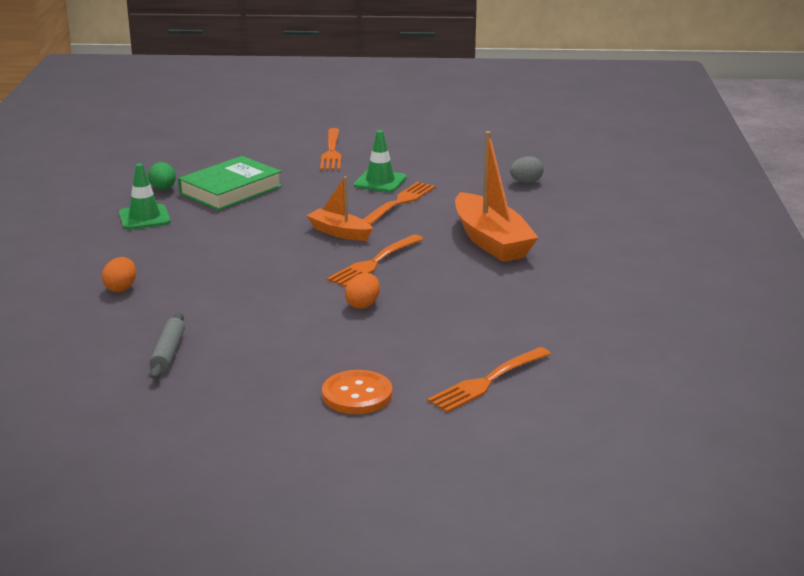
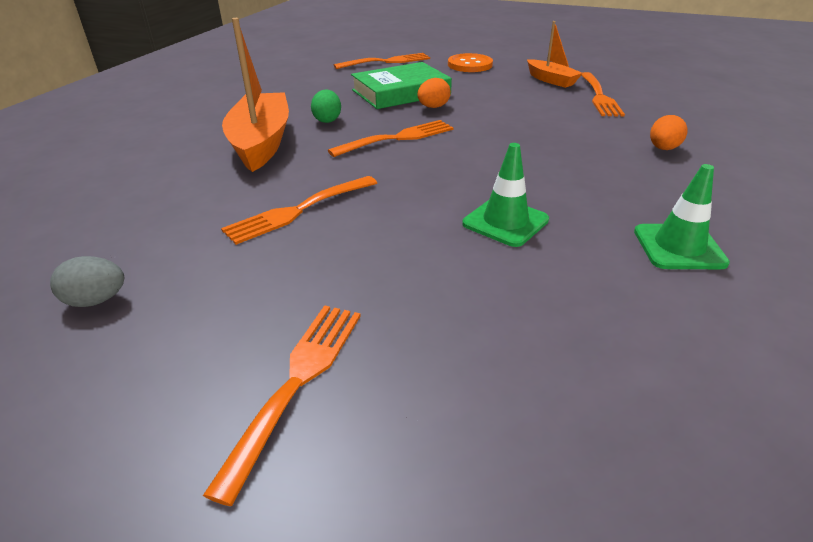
camera: 160 degrees left, 10 degrees up
green egg [148,162,176,190] -> green egg moved to [311,89,341,123]
grey rolling pin [149,312,185,379] -> orange fork [581,72,625,116]
green book [178,156,282,210] -> green book moved to [351,62,452,109]
orange boat [306,176,373,241] -> orange boat moved to [527,21,583,88]
green traffic cone [354,130,407,192] -> green traffic cone moved to [462,143,549,247]
grey egg [510,156,544,183] -> grey egg moved to [50,256,124,307]

